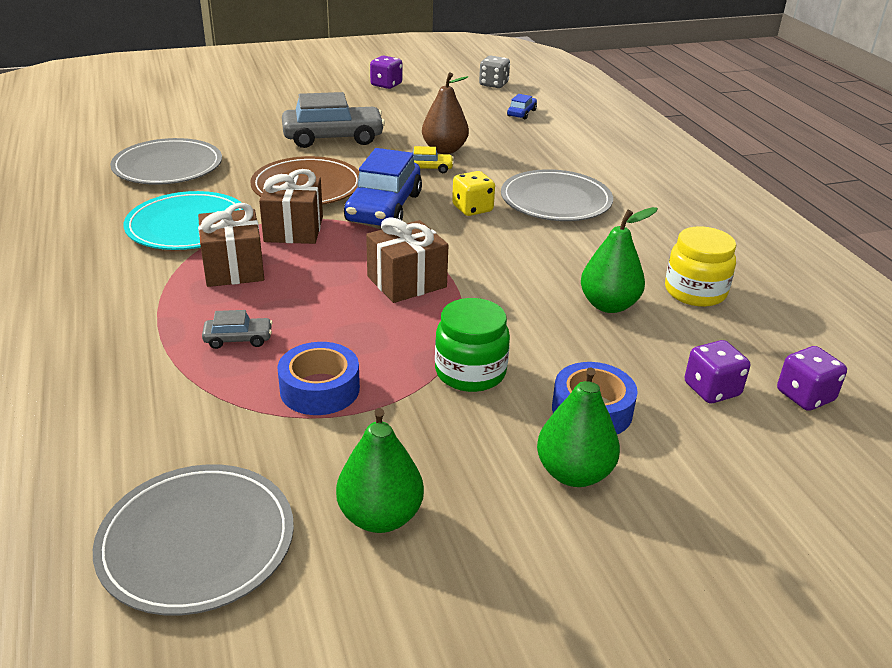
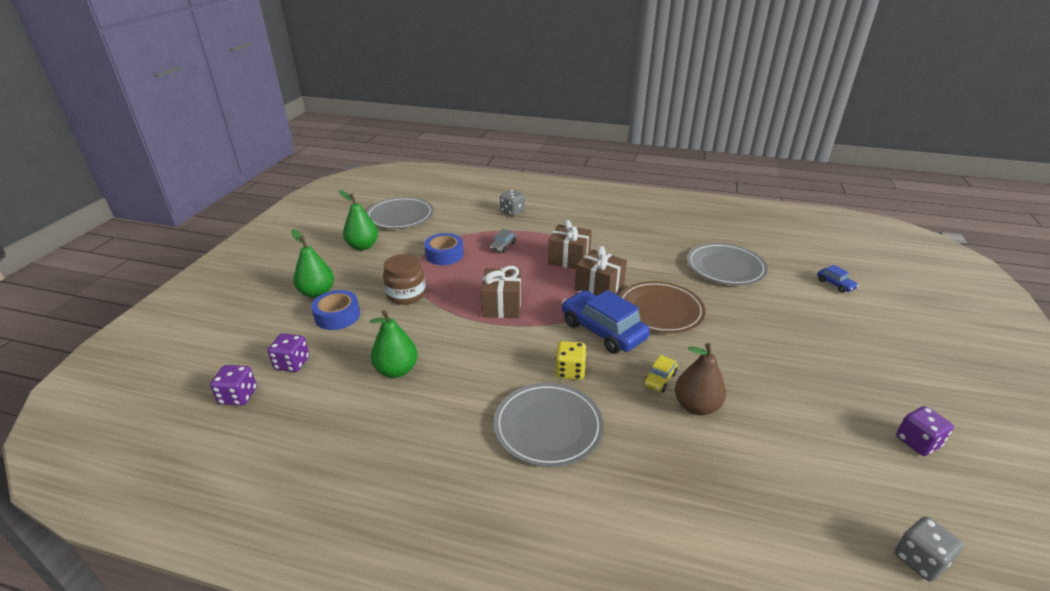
camera: 125 degrees right, 0 degrees up
turquoise plate [123,191,244,250] -> none
grey car [282,92,385,148] -> none
green jar [435,298,510,392] -> brown jar [383,254,426,305]
blue car [507,94,537,119] -> blue car moved to [817,265,859,293]
yellow jar [665,226,736,307] -> none
none -> grey dice [500,190,525,216]

